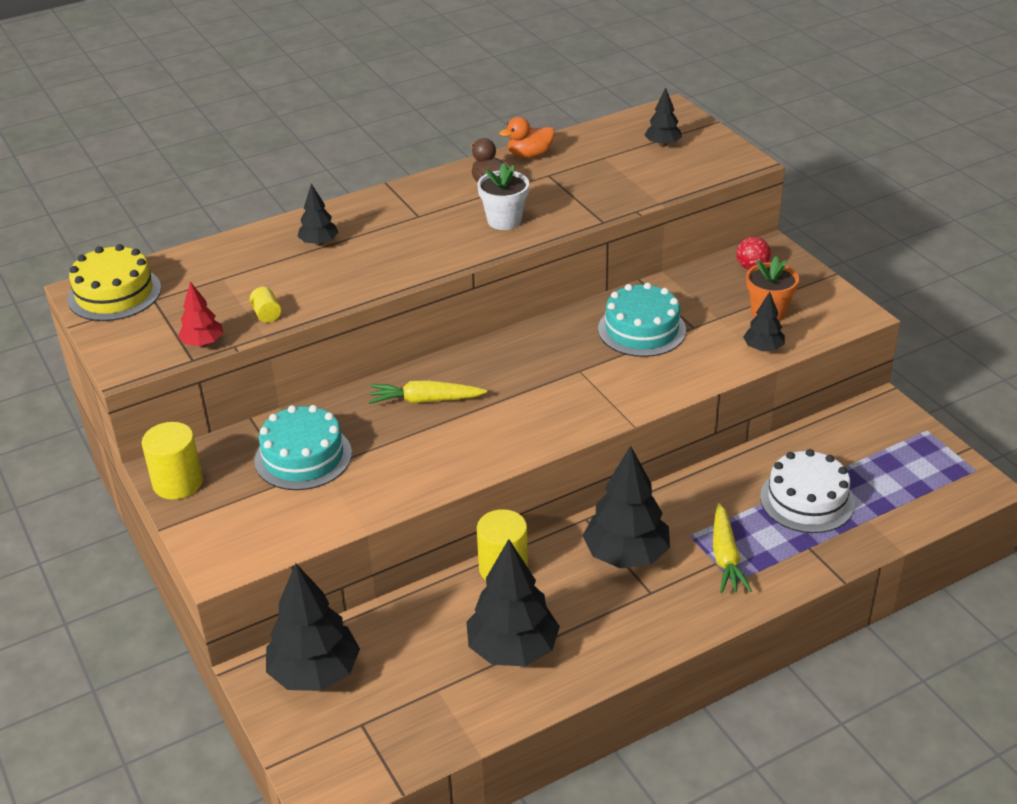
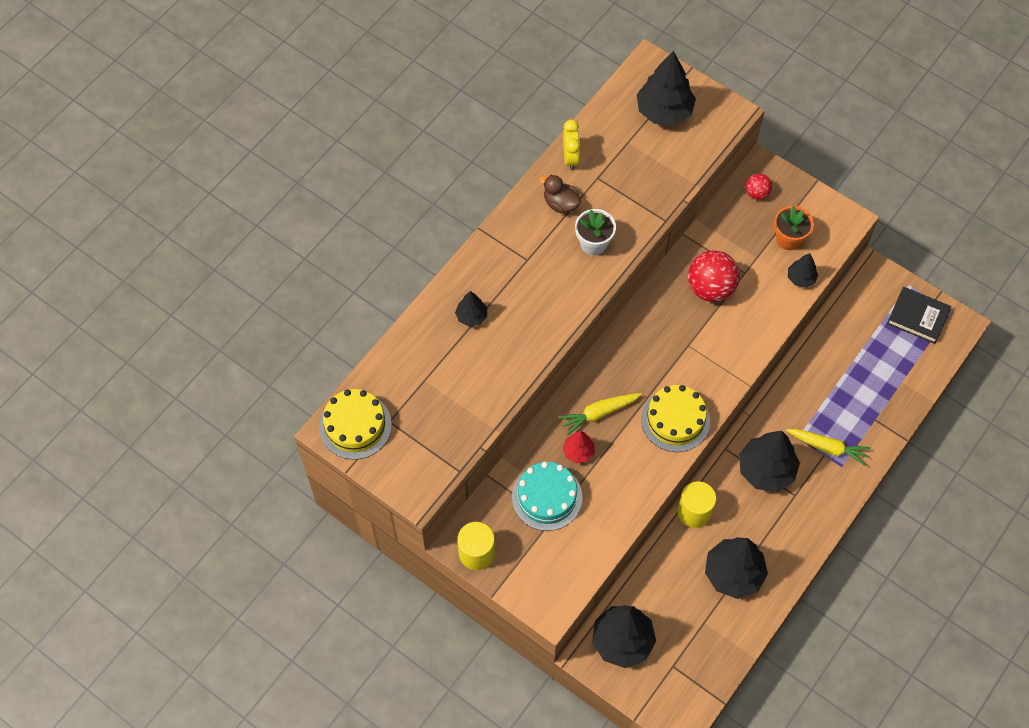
camera: 25 degrees left, 25 degrees up
red tree [178,281,223,347] -> red tree moved to [563,431,595,464]
yellow cylinder [250,287,281,323] -> none
orange duck [499,117,555,158] -> yellow clock [563,119,581,170]
turquoise cake [598,282,686,357] -> red ball [688,250,740,302]
black tree [645,88,682,147] -> black tree [637,51,696,125], size x1.94
yellow carrot [713,503,752,593] -> yellow carrot turned 45 degrees counterclockwise [786,429,871,466]
white cake [760,449,855,533] -> none
none -> yellow cake [641,385,710,452]
none -> black book [887,287,951,344]

